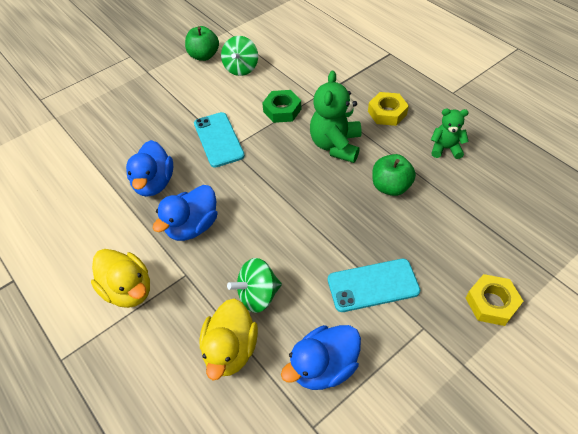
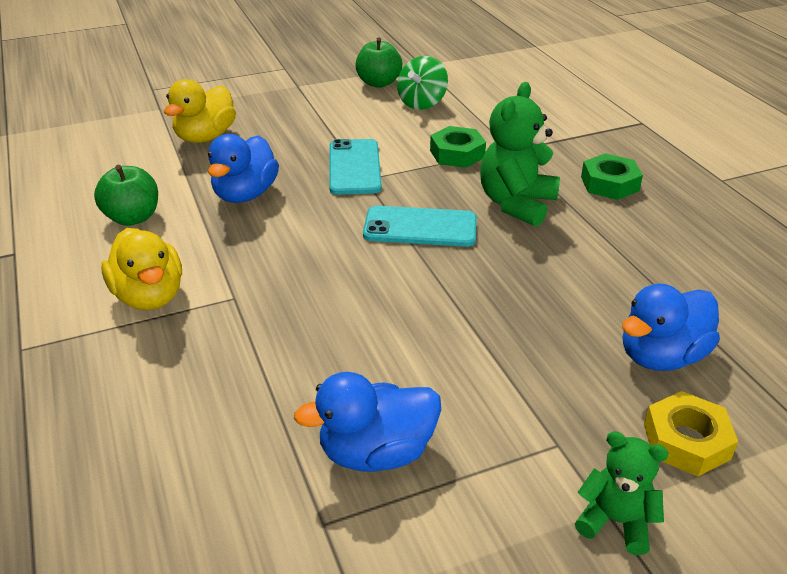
camera: 15 degrees right, 15 degrees down
blue duck [153,185,217,241] -> blue duck moved to [622,284,720,371]
yellow duck [200,298,258,380] -> yellow duck moved to [164,79,236,143]
green spinning top [227,258,282,313] -> none
turquoise phone [328,259,420,312] -> turquoise phone moved to [363,206,477,247]
yellow nut [368,92,409,126] -> green nut [581,153,643,200]
green apple [372,154,416,196] -> green apple moved to [94,165,158,226]
green teddy bear [431,108,469,159] -> green teddy bear moved to [575,431,669,555]

